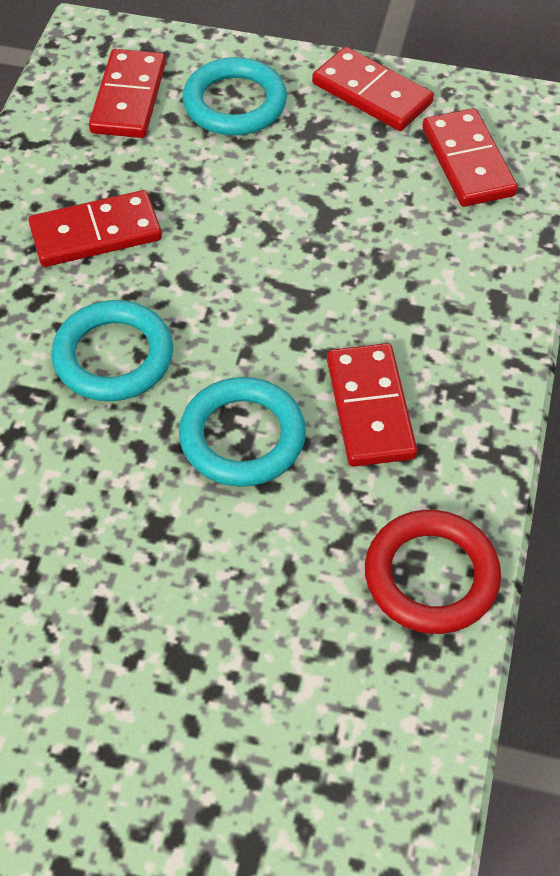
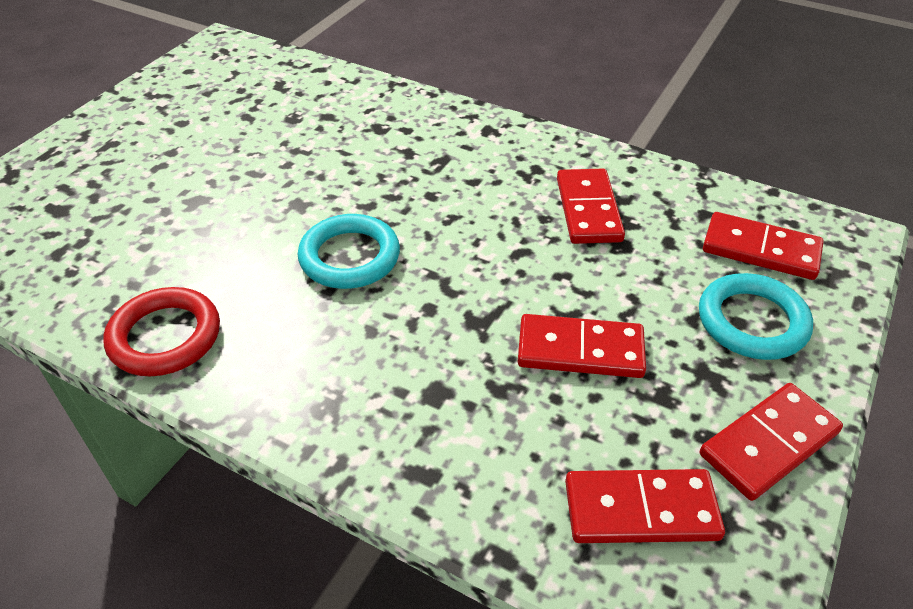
camera: 105 degrees right, 10 degrees down
turquoise ring [51,300,173,401] -> none
red domino [327,343,417,467] -> red domino moved to [518,314,646,378]

